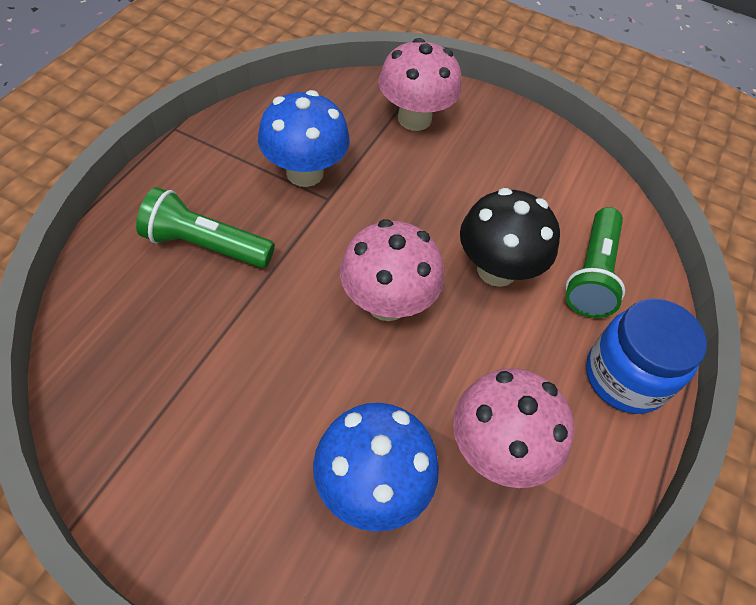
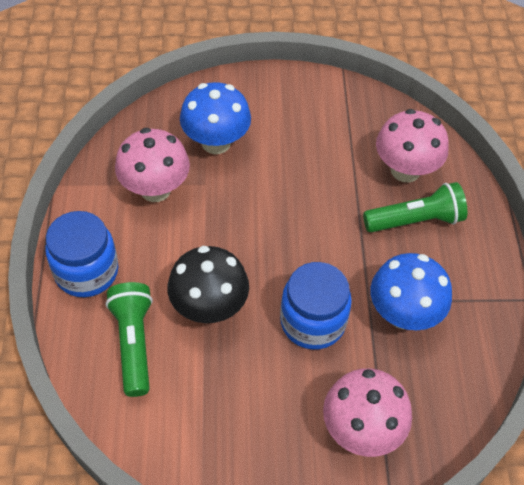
camera: 155 degrees right, 0 degrees up
pink mushroom [340,219,444,321] -> pink mushroom moved to [376,109,449,182]
none -> blue jar [280,262,352,350]

